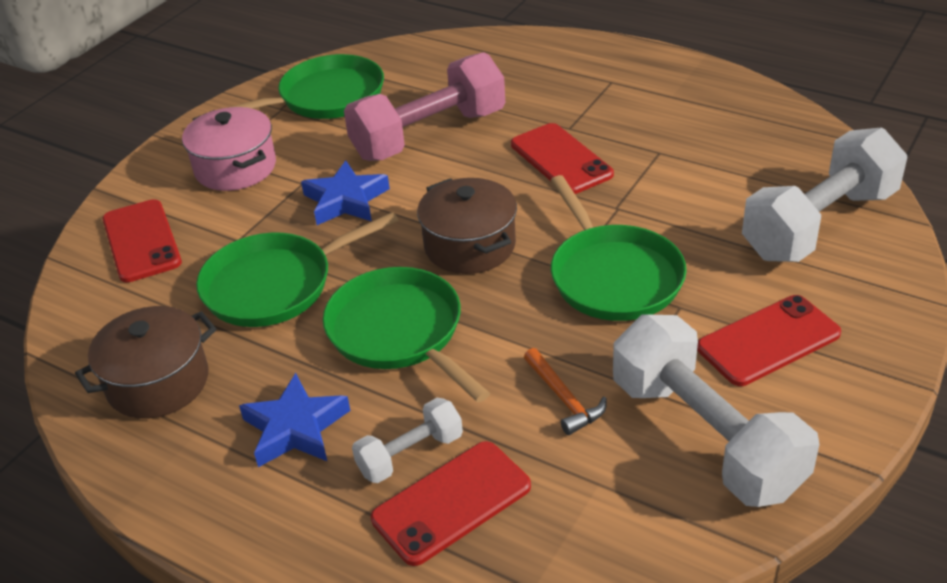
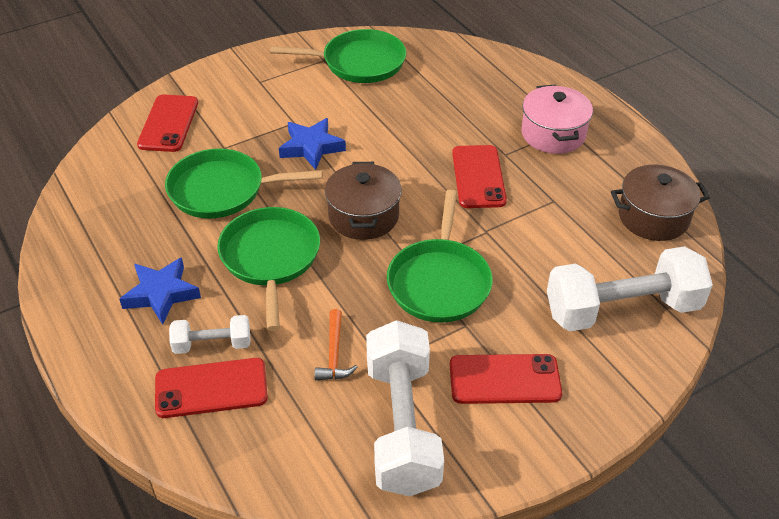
camera: 25 degrees right, 5 degrees up
brown pot [75,306,217,419] -> brown pot moved to [611,164,710,241]
pink pot [182,107,276,191] -> pink pot moved to [521,84,593,154]
pink dumbbell [344,52,505,161] -> none

